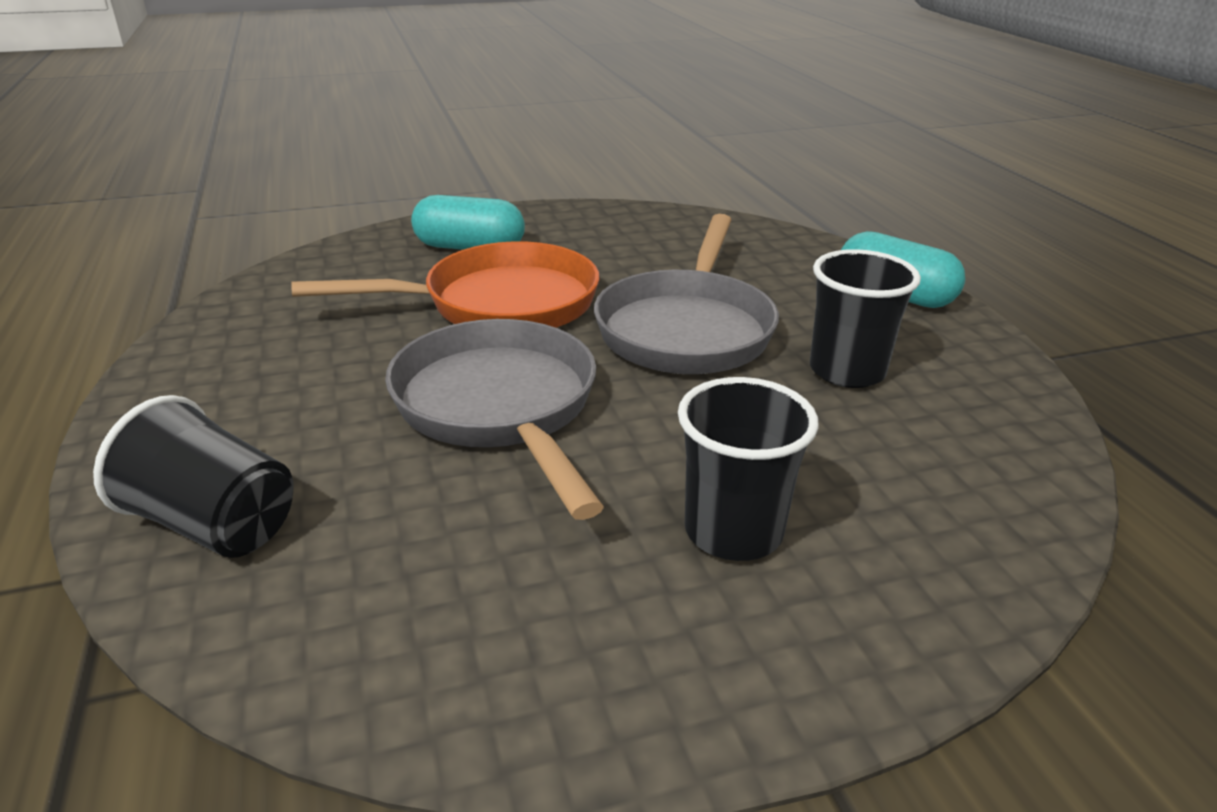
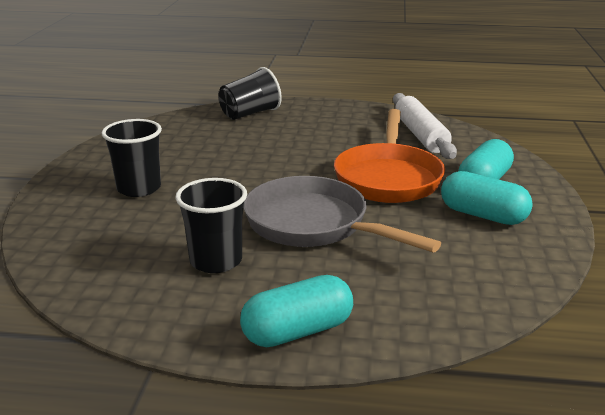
camera: 115 degrees right, 5 degrees down
grey pan [385,319,604,520] -> none
none -> white rolling pin [393,93,457,159]
none -> turquoise capsule [441,171,533,225]

